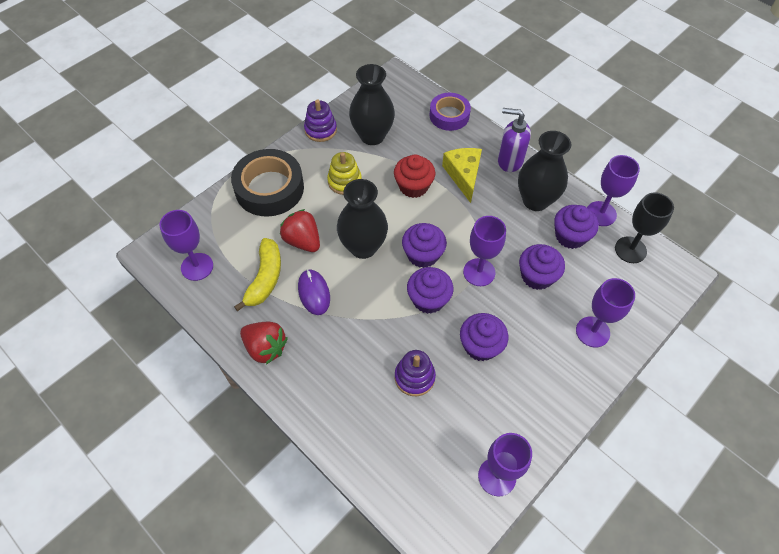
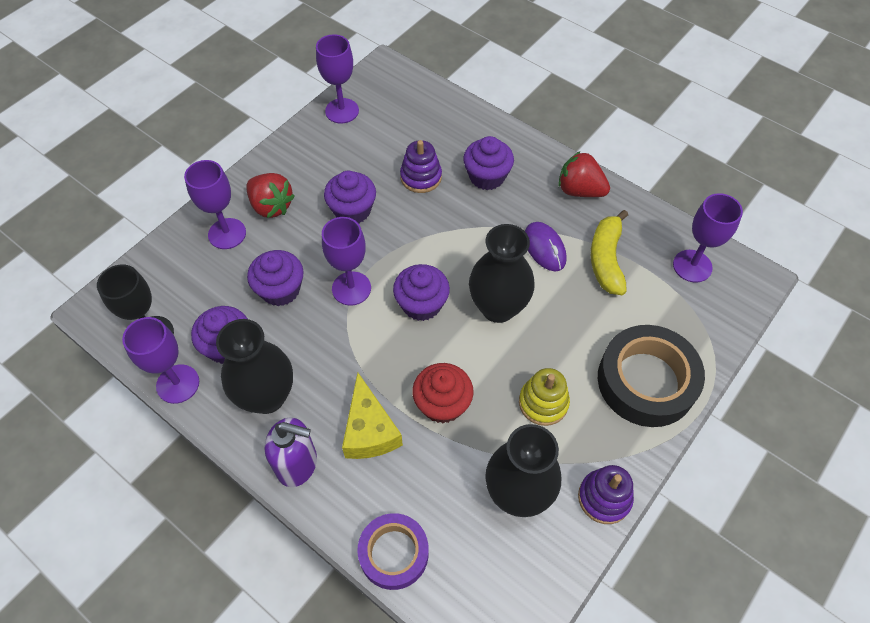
camera: 175 degrees right, 0 degrees up
red strawberry [280,209,320,252] -> red strawberry moved to [246,173,295,218]
purple cupcake [407,267,453,314] -> purple cupcake moved to [463,136,514,190]

